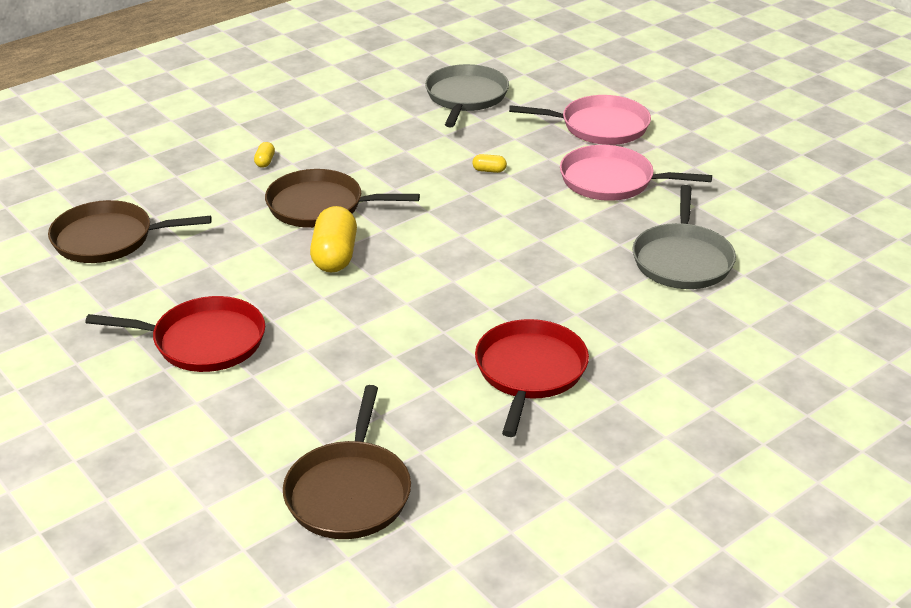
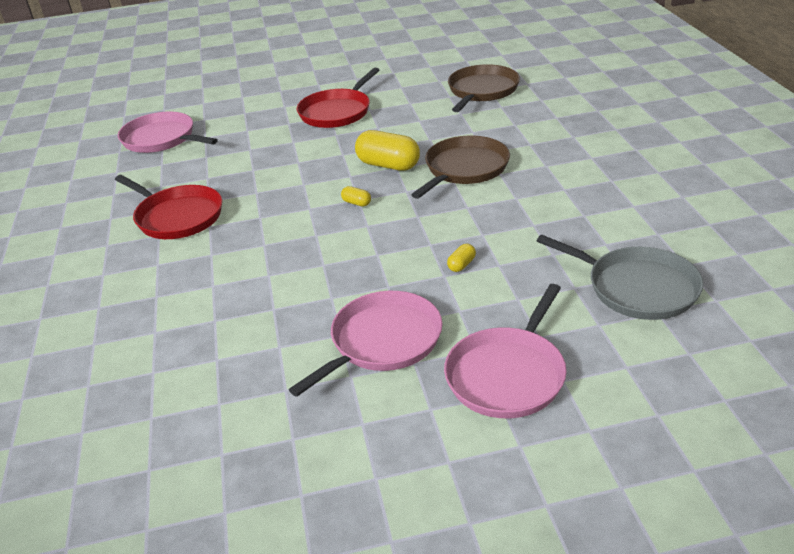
camera: 120 degrees right, 0 degrees up
yellow capsule [254,142,275,168] -> yellow capsule moved to [341,186,371,206]
brown pan [283,385,411,539] -> pink pan [118,112,218,153]
grey pan [632,185,736,289] -> none

